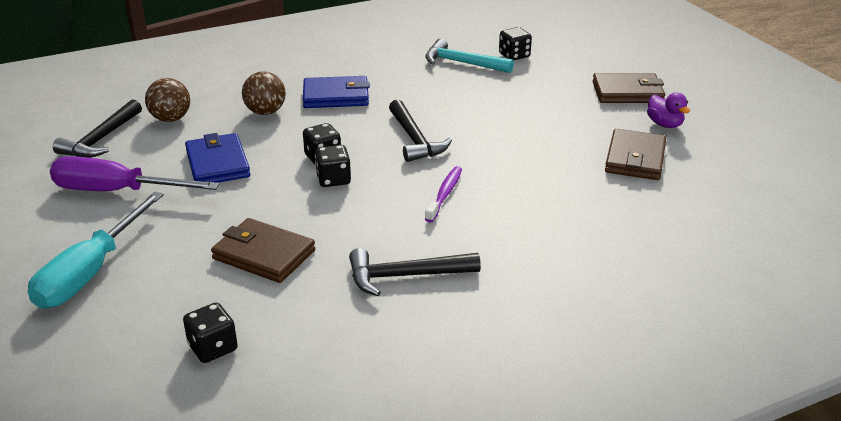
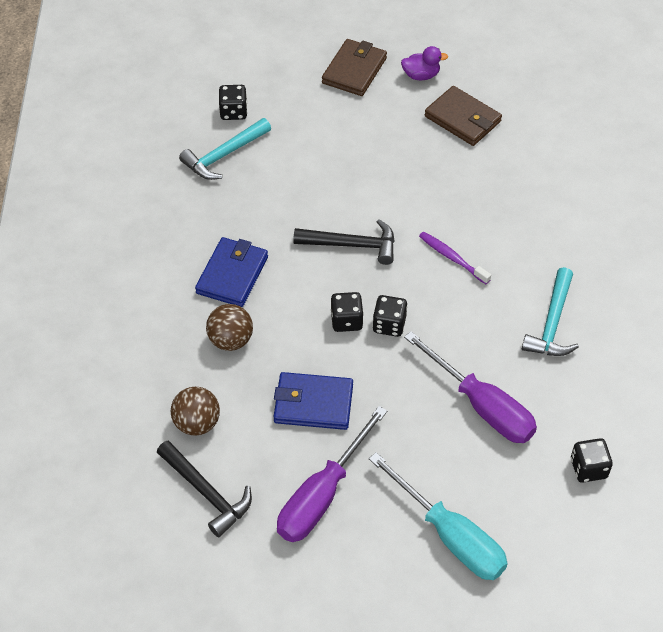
camera: 65 degrees left, 20 degrees up
brown wallet [211,218,315,283] -> purple screwdriver [404,331,537,443]
black hammer [349,248,481,296] -> turquoise hammer [522,267,579,356]

